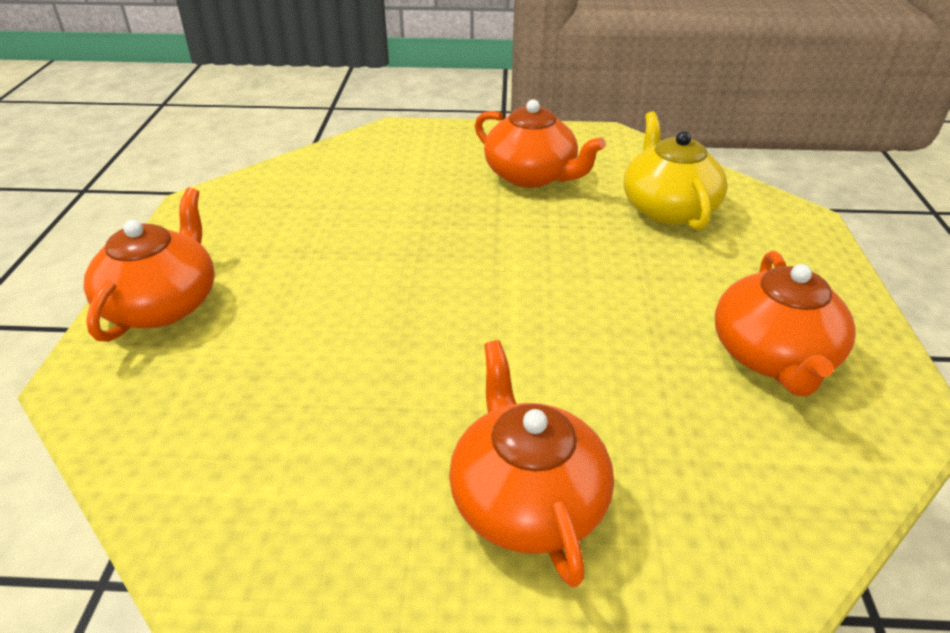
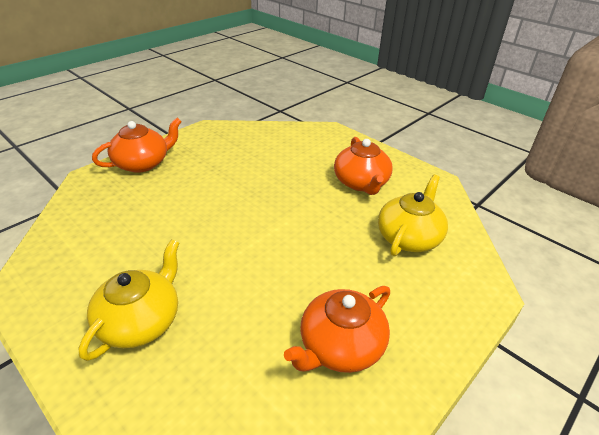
camera: 40 degrees right, 0 degrees up
orange teapot [449,340,614,588] -> yellow teapot [78,239,179,361]

